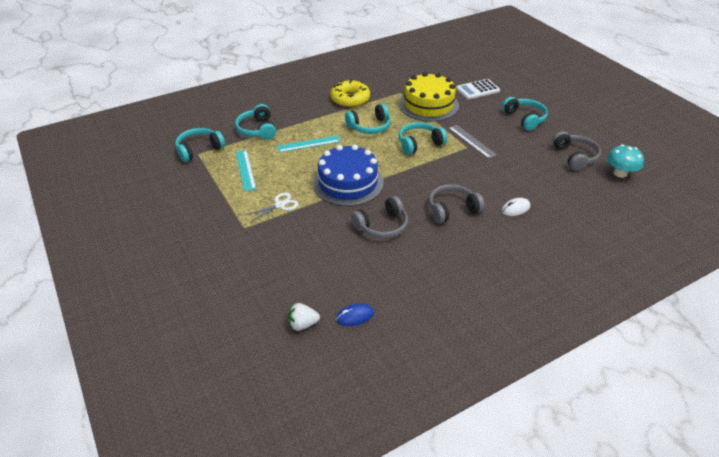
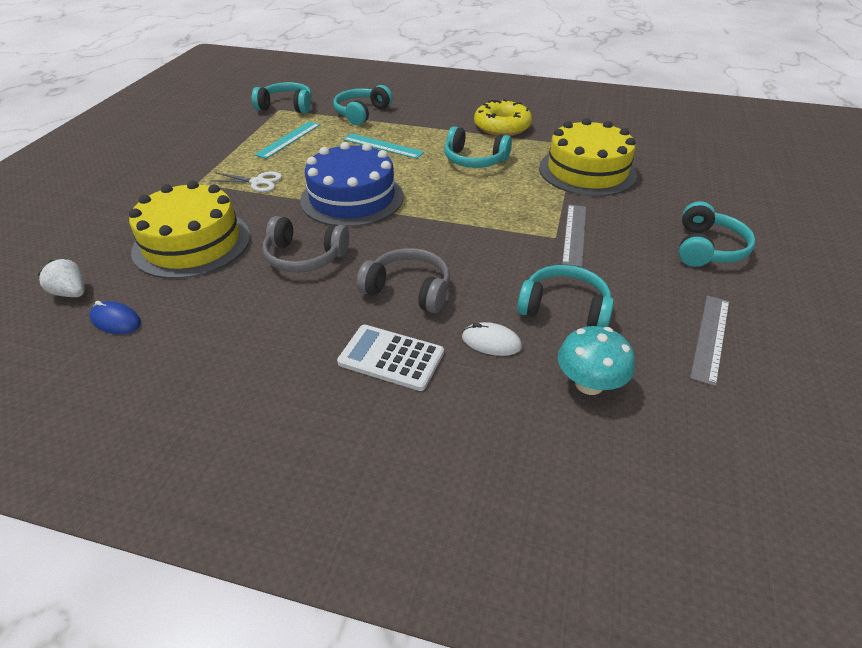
camera: 45 degrees right, 0 degrees up
turquoise headphones [399,122,447,155] -> turquoise headphones moved to [517,265,614,327]
white calculator [456,79,500,99] -> white calculator moved to [337,325,444,391]
grey headphones [552,131,601,171] -> grey ruler [690,296,729,386]
turquoise mushroom [607,144,644,178] -> turquoise mushroom moved to [558,326,635,395]
none -> yellow cake [129,181,250,279]

